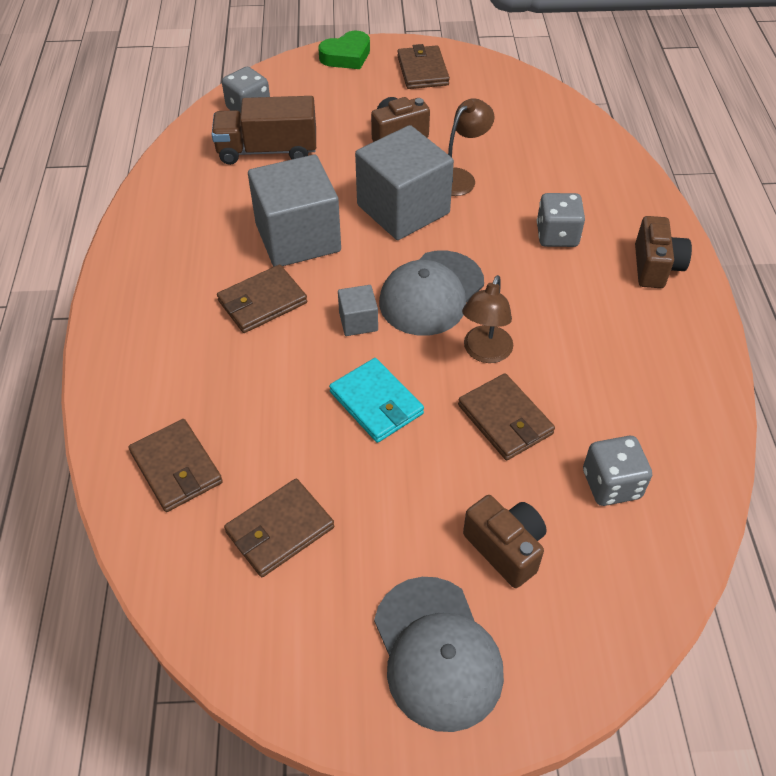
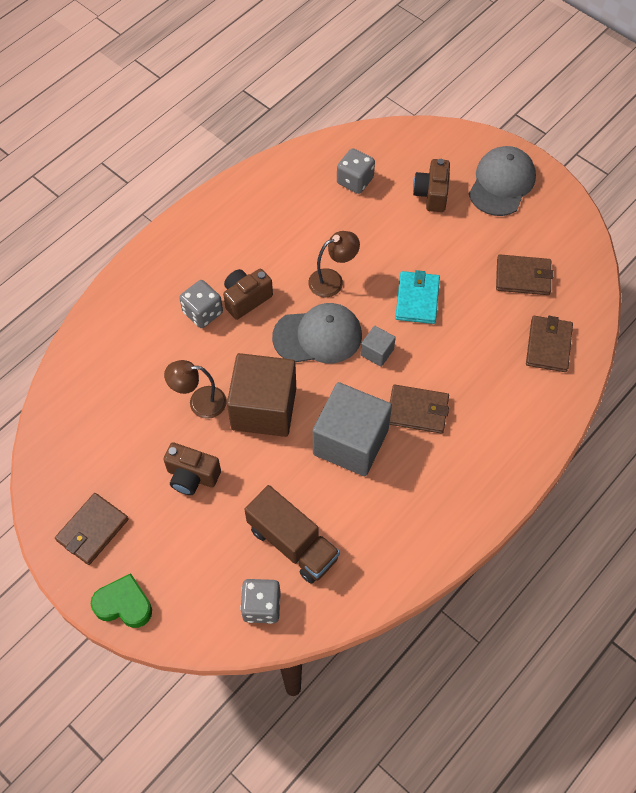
camera: 135 degrees left, 10 degrees up
grey cube [355,125,454,240] -> brown cube [227,353,296,437]
brown wallet [458,373,555,460] -> none
brown camera [635,216,692,288] -> brown camera moved to [223,269,273,320]

